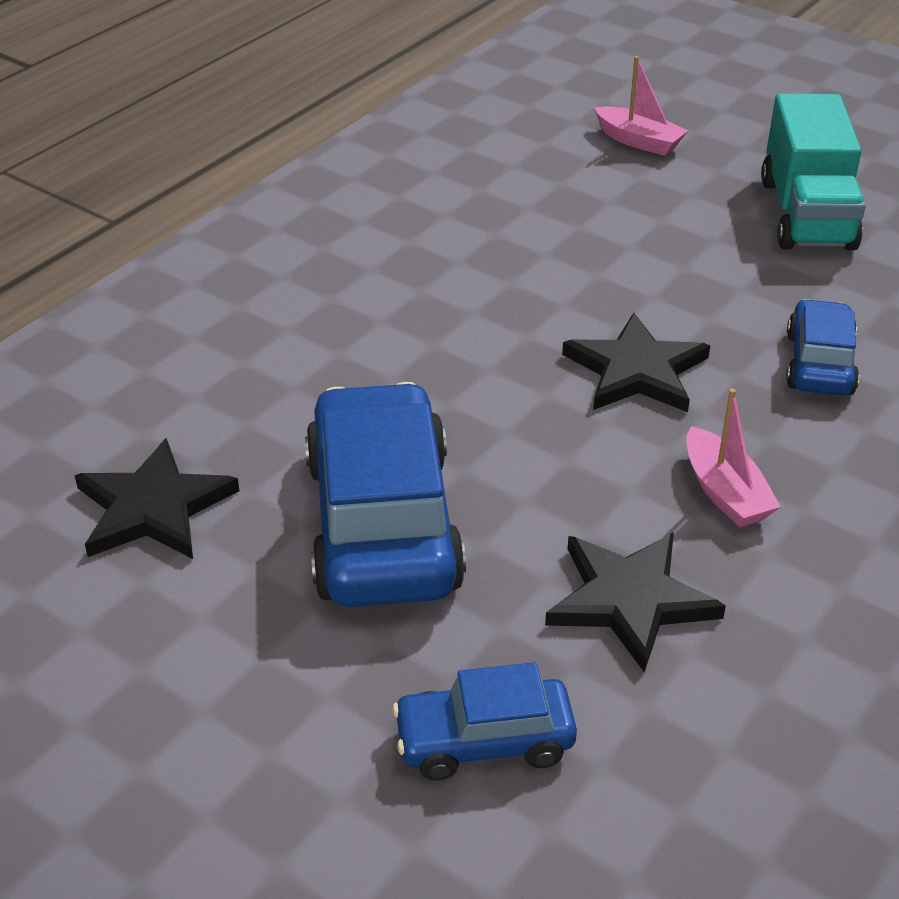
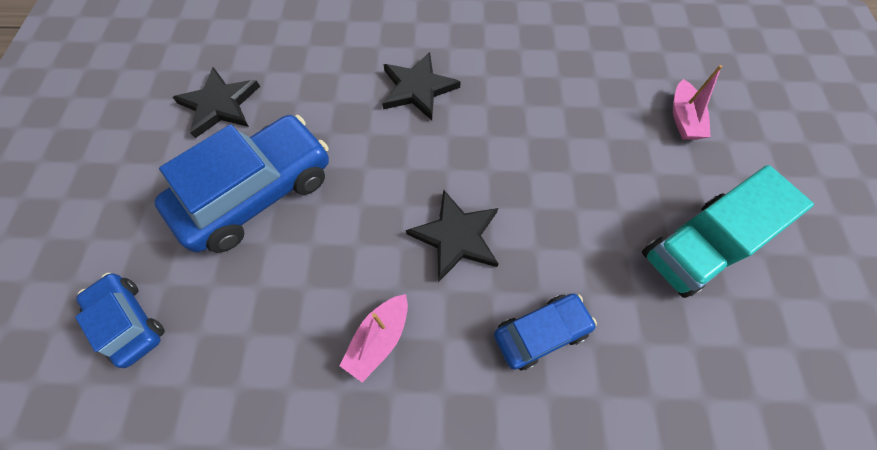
camera: 55 degrees right, 25 degrees up
black star [545,532,726,673] -> black star moved to [382,52,461,120]

